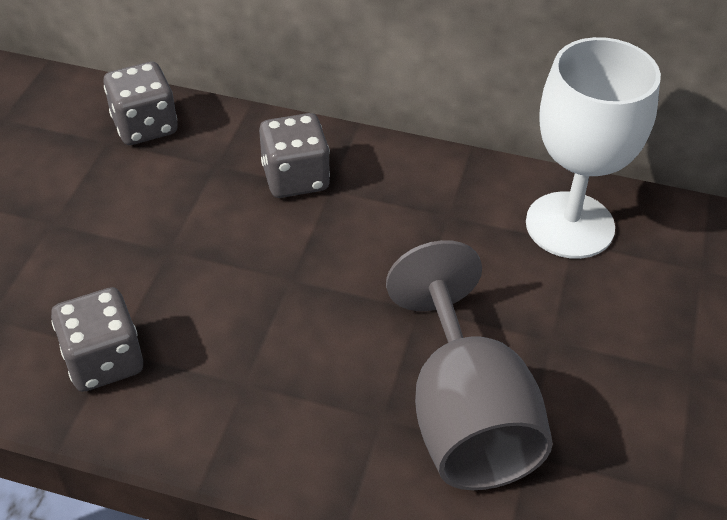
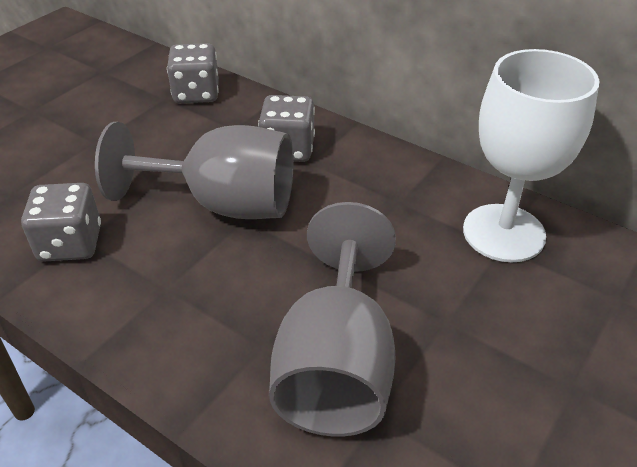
camera: 20 degrees right, 5 degrees down
none -> grey goblet [95,122,294,219]

